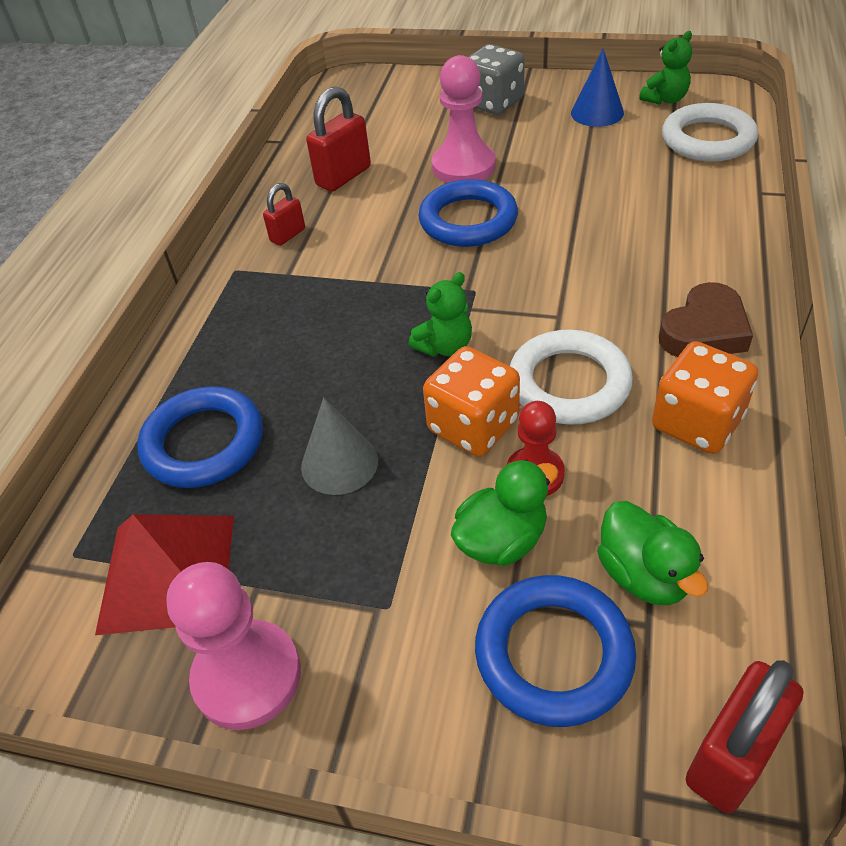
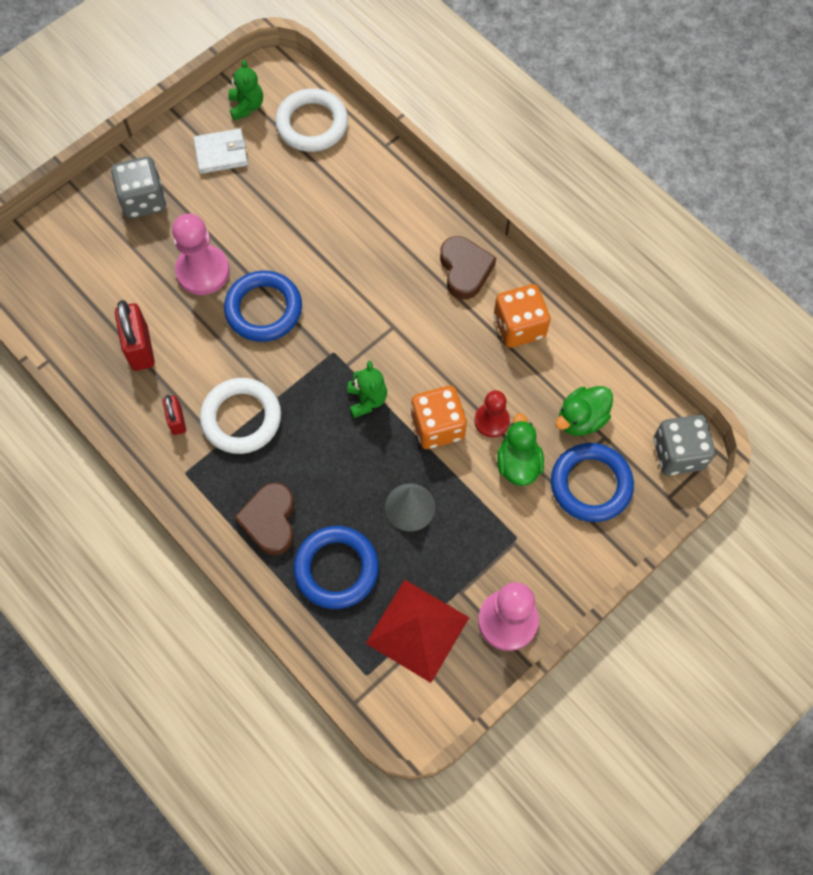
camera: 60 degrees left, 20 degrees up
white ring [510,330,633,425] -> white ring moved to [200,378,281,454]
blue cone [571,49,624,127] -> white wallet [193,128,248,174]
green duck [597,501,708,606] -> green duck turned 135 degrees clockwise [555,386,613,436]
red padlock [686,660,803,813] -> grey dice [653,415,715,476]
none -> brown heart [234,482,294,555]

